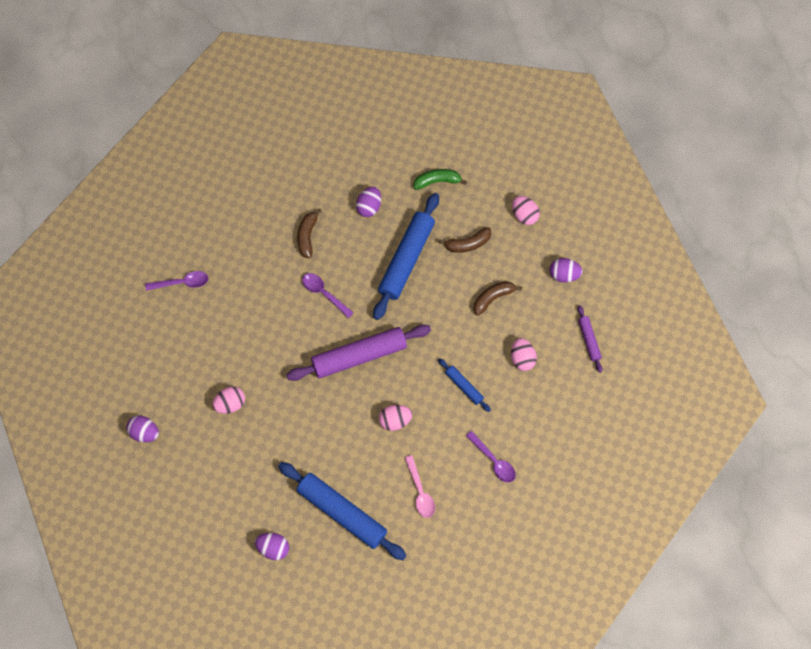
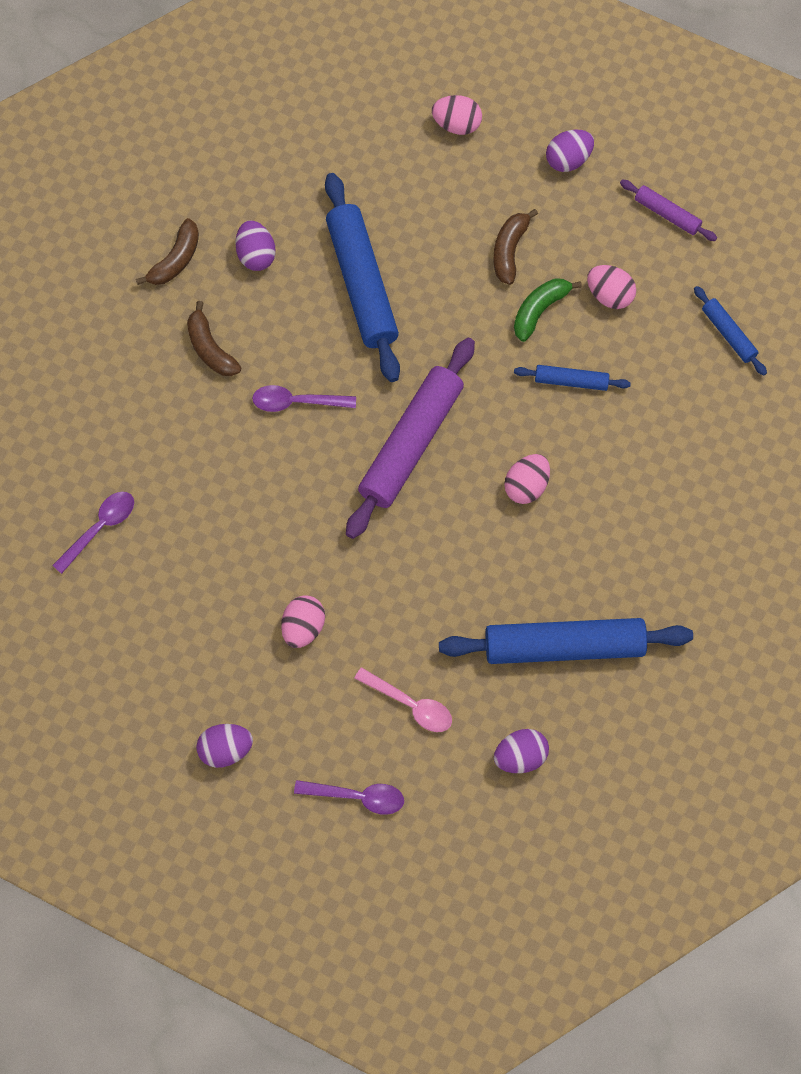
camera: 40 degrees left, 0 degrees up
pink spoon [405,455,435,518] -> pink spoon moved to [354,667,452,732]
green banana [413,169,467,190] -> green banana moved to [514,279,582,342]
brown banana [438,227,491,253] -> brown banana moved to [136,218,199,285]
purple spoon [466,431,516,483] -> purple spoon moved to [294,780,404,815]
none -> blue rolling pin [694,286,767,376]

